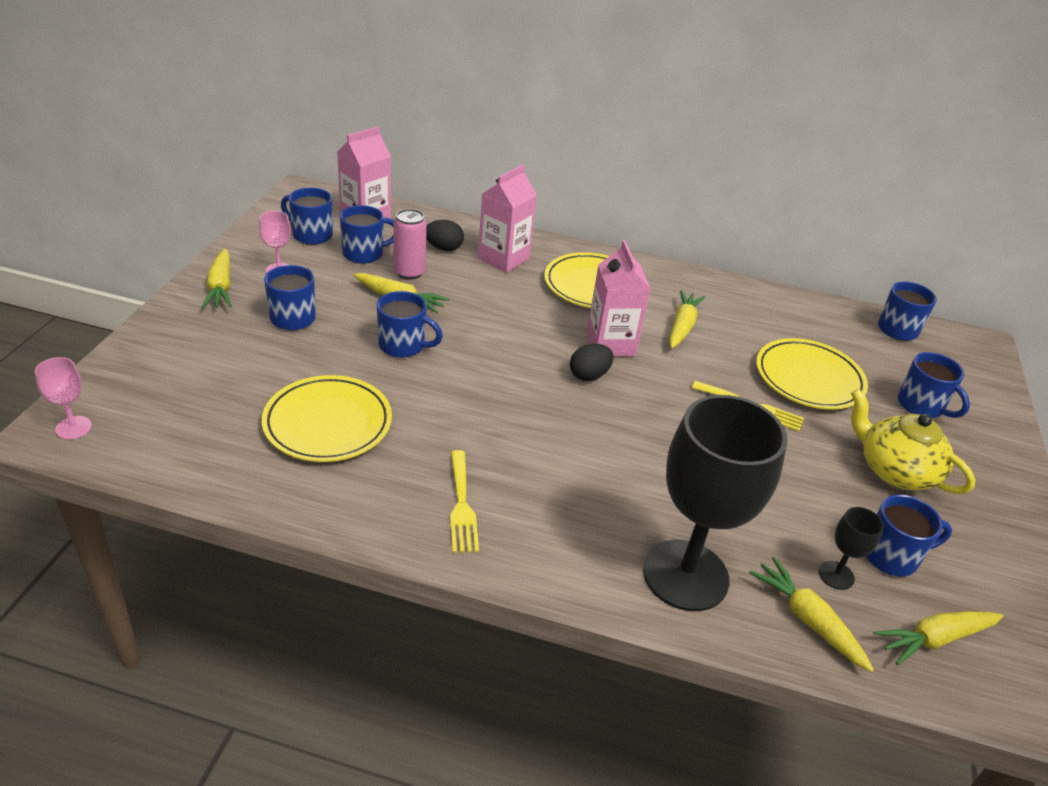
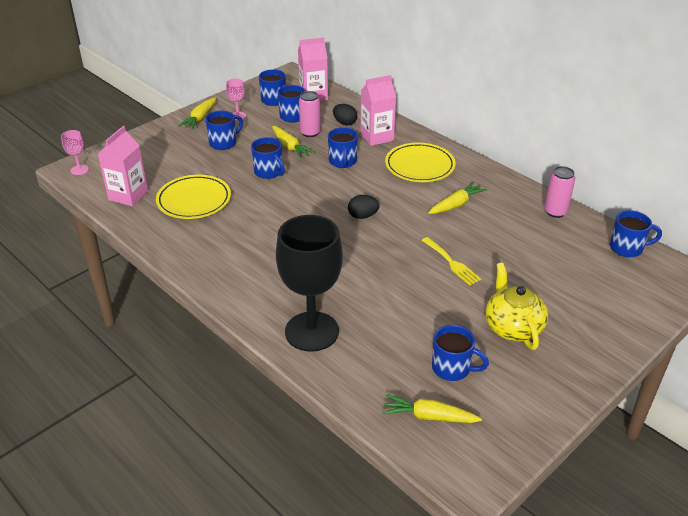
camera: 35 degrees right, 0 degrees up
yellow fork [450,450,479,553] -> none
pink carton [587,240,651,356] -> pink carton moved to [98,126,148,206]
yellow carrot [749,557,874,672] -> none
yellow plate [756,338,868,410] -> none
black goblet [819,507,884,590] -> none
blue mug [898,352,970,418] -> blue mug moved to [328,127,358,168]
none -> pink can [544,166,575,218]

